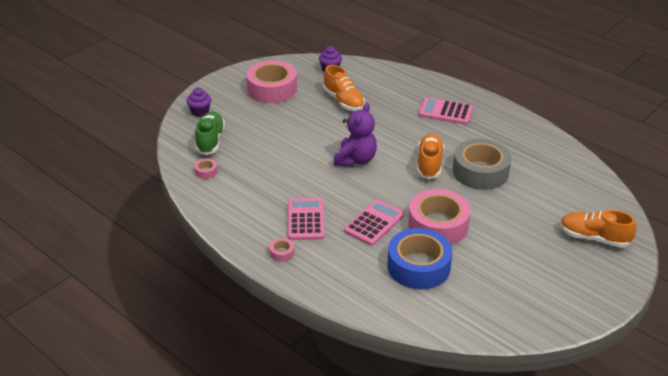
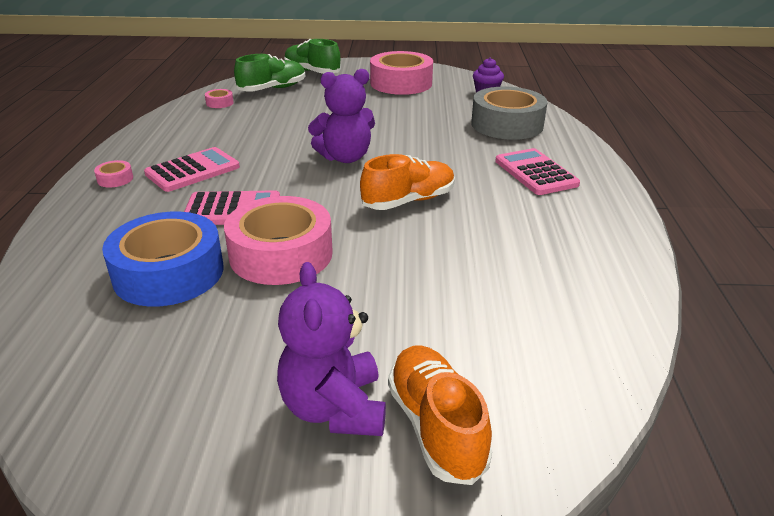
camera: 50 degrees right, 5 degrees down
purple cupcake [186,88,211,117] -> green shoe [284,39,341,74]
orange shoe [323,65,365,111] -> none
grey tape [453,139,511,190] -> grey tape moved to [471,86,547,140]
none -> purple teddy bear [277,262,386,436]

